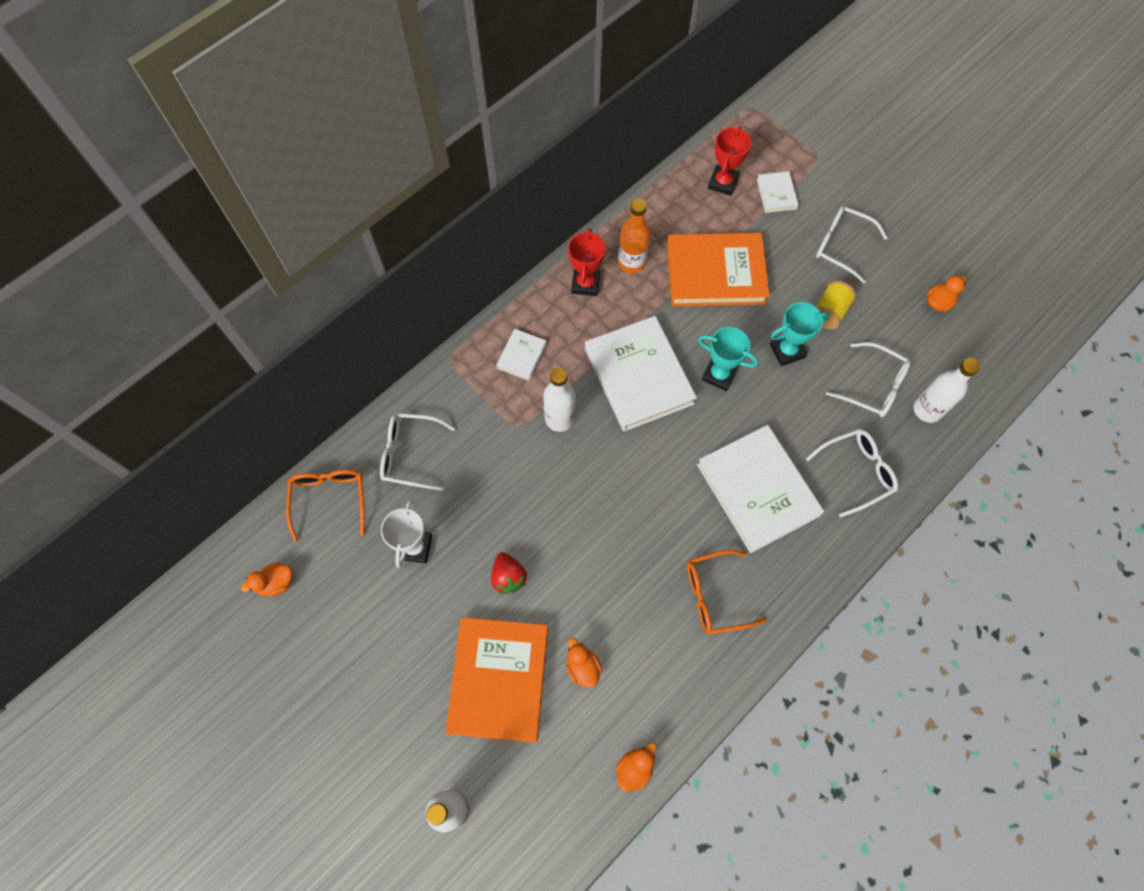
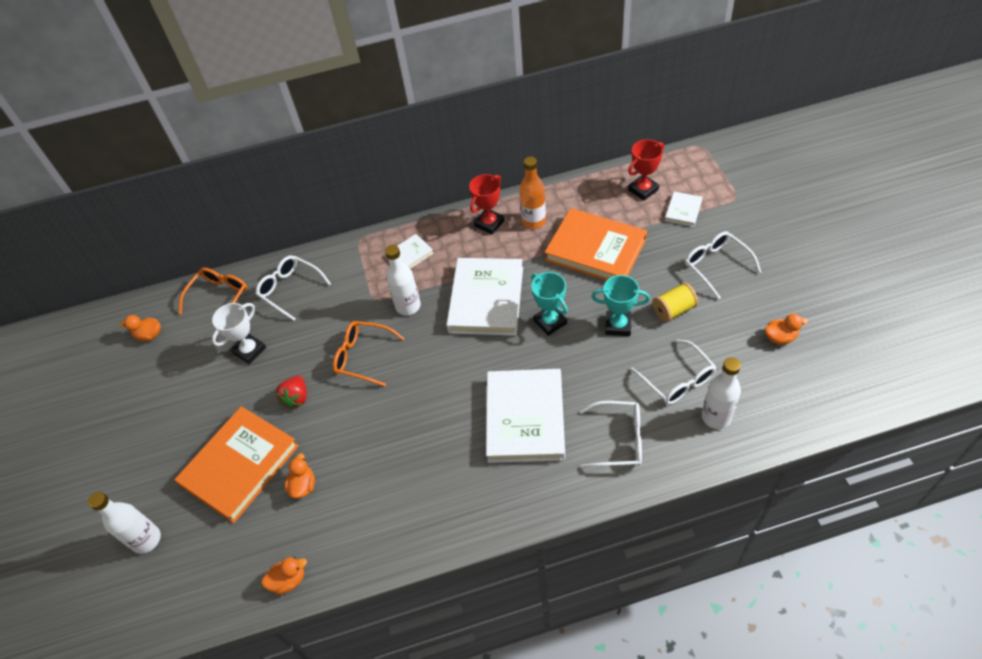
camera: 35 degrees right, 15 degrees down
orange glasses [687,550,767,635] -> orange glasses moved to [333,321,405,387]

